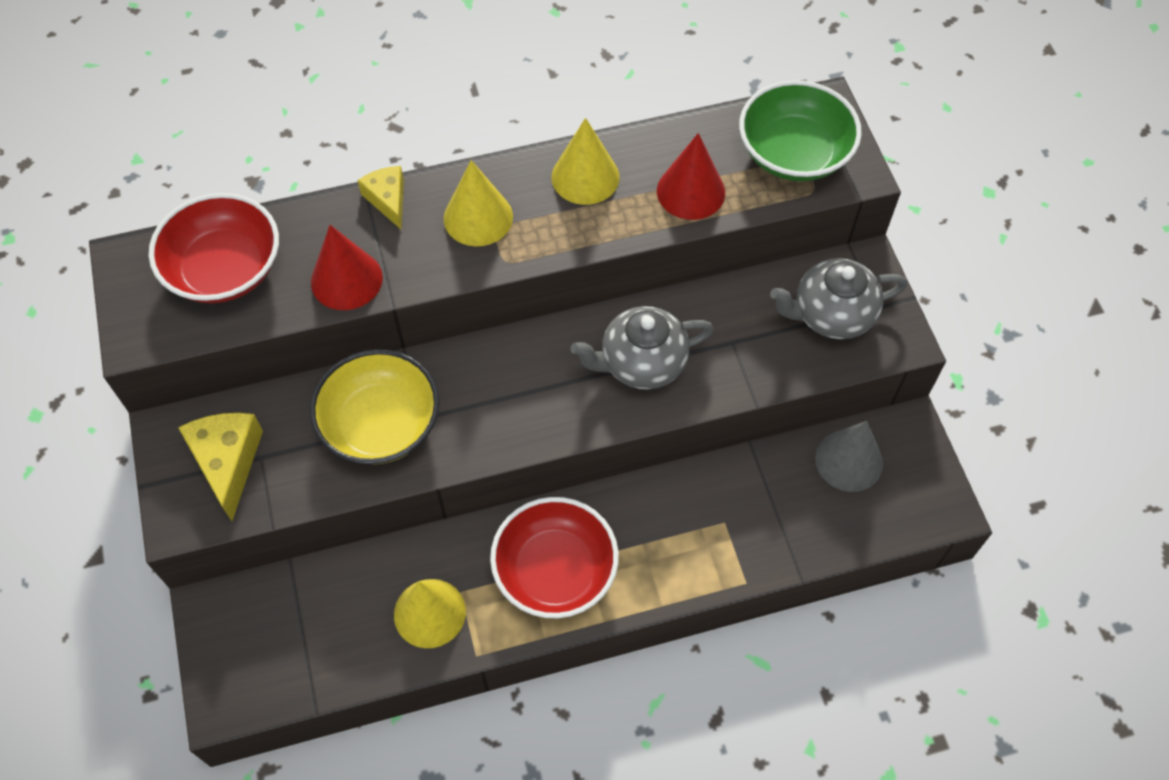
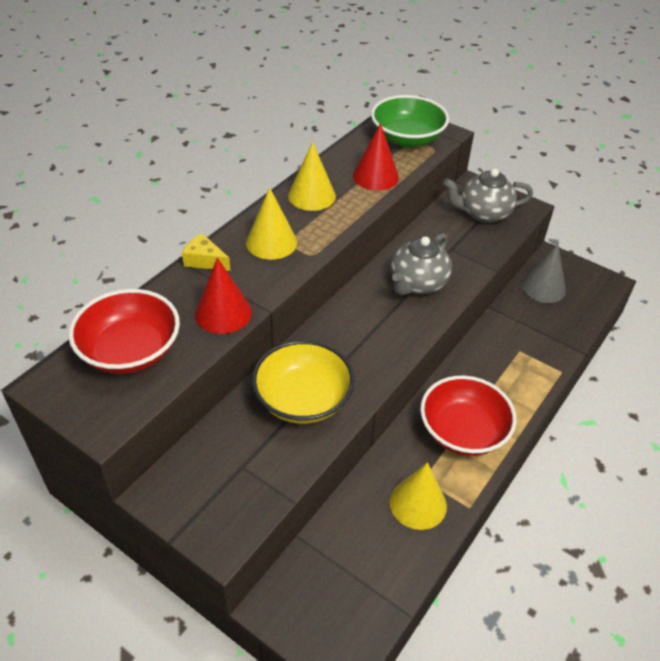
camera: 40 degrees left, 15 degrees down
yellow cheese [178,413,263,521] -> none
grey teapot [770,258,907,339] -> grey teapot turned 45 degrees clockwise [443,168,533,223]

